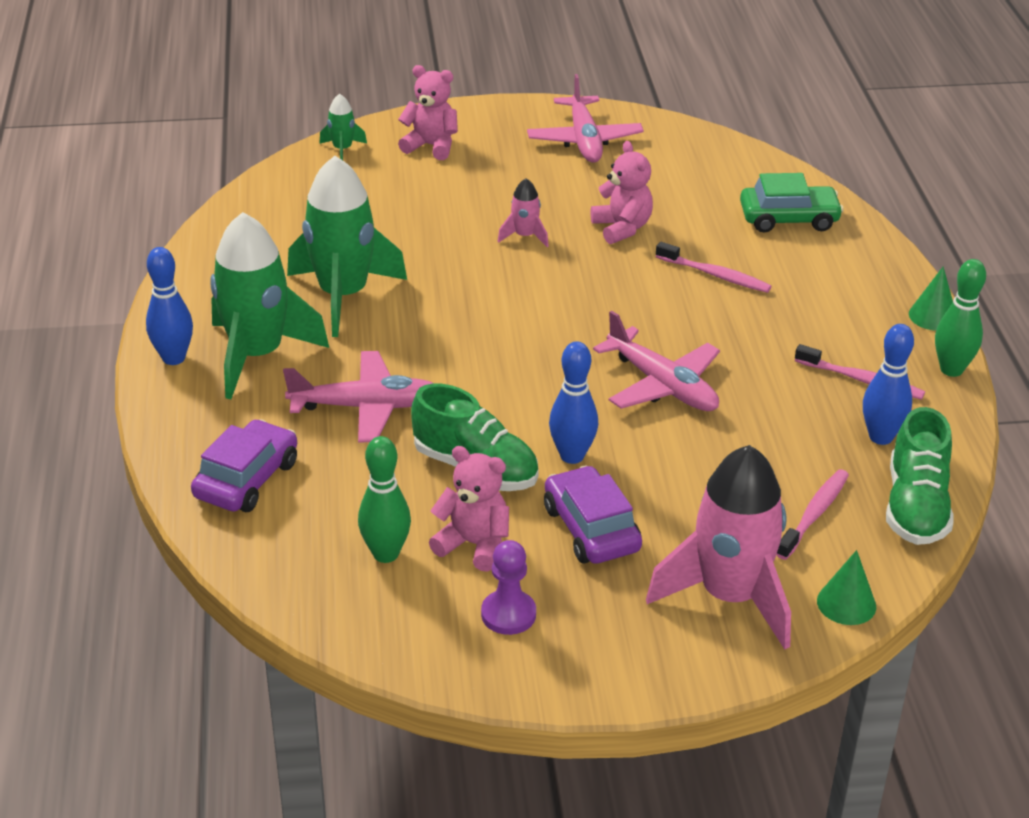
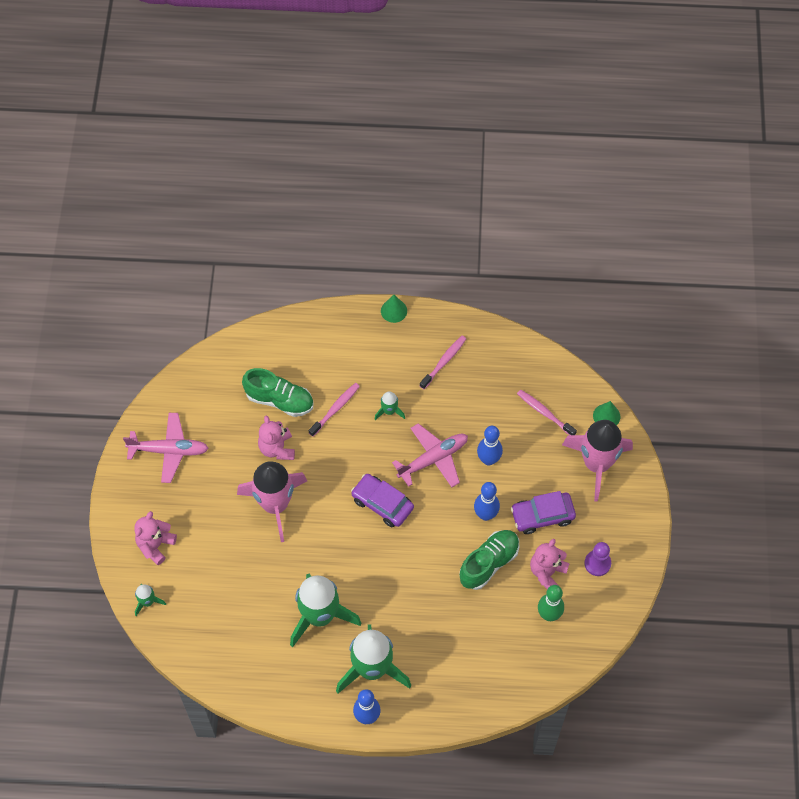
camera: 80 degrees left, 25 degrees up
purple car [191,419,297,512] -> purple car moved to [351,474,414,527]
pink plane [283,351,435,443] -> none
pink rocket [497,178,549,247] -> pink rocket [237,461,307,542], size x2.26
pink teddy bear [591,141,653,244] -> pink teddy bear turned 90 degrees counterclockwise [258,415,295,460]
green car [740,173,843,233] -> none
blue bowling pin [863,324,914,445] -> blue bowling pin moved to [477,426,503,466]
green shoe [886,407,954,545] -> green shoe moved to [242,368,313,417]
green bowling pin [935,259,986,377] -> none
none -> green rocket [374,391,405,420]

